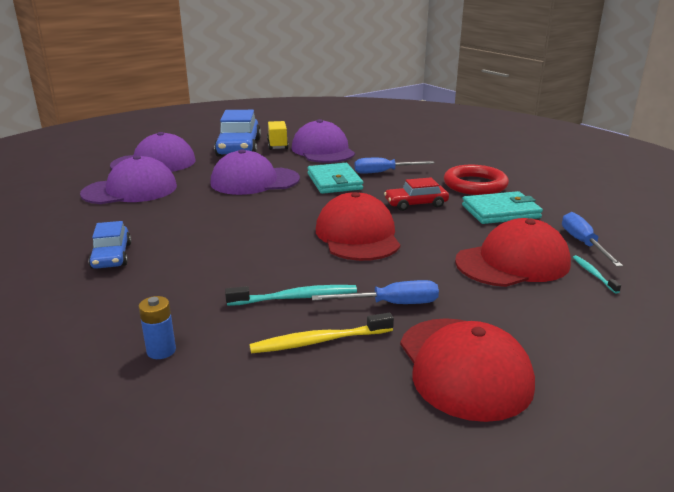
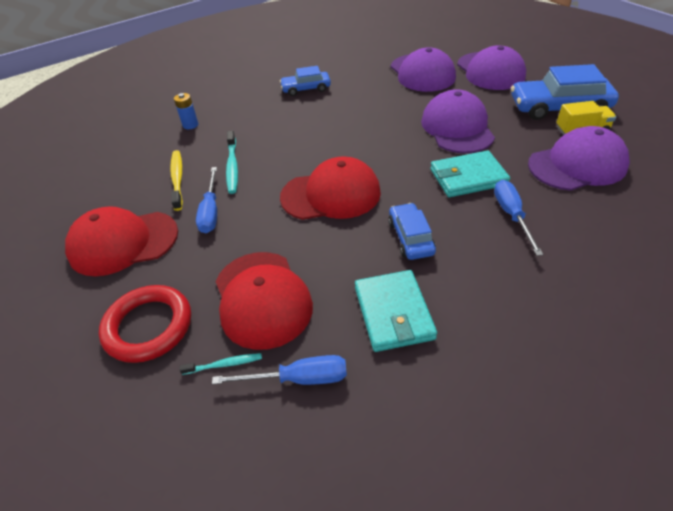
camera: 95 degrees right, 20 degrees up
red car [384,177,449,211] -> blue car [388,203,436,260]
red ring [444,165,509,195] -> red ring moved to [99,285,191,363]

